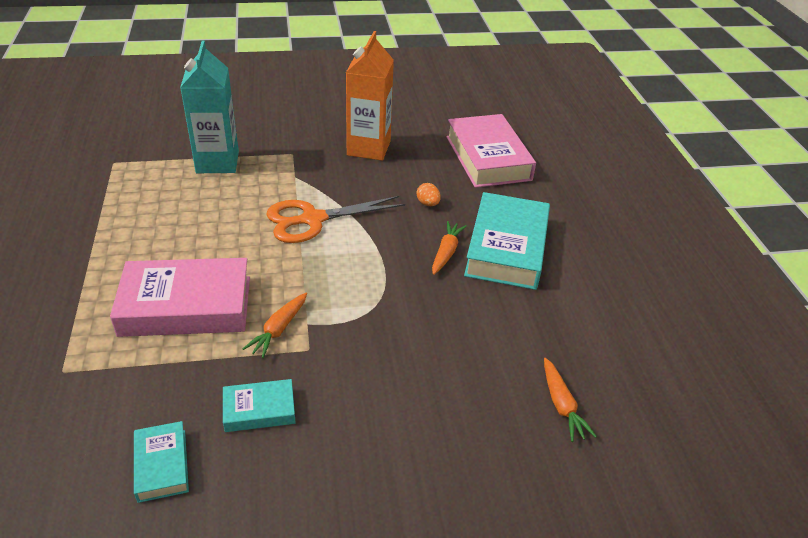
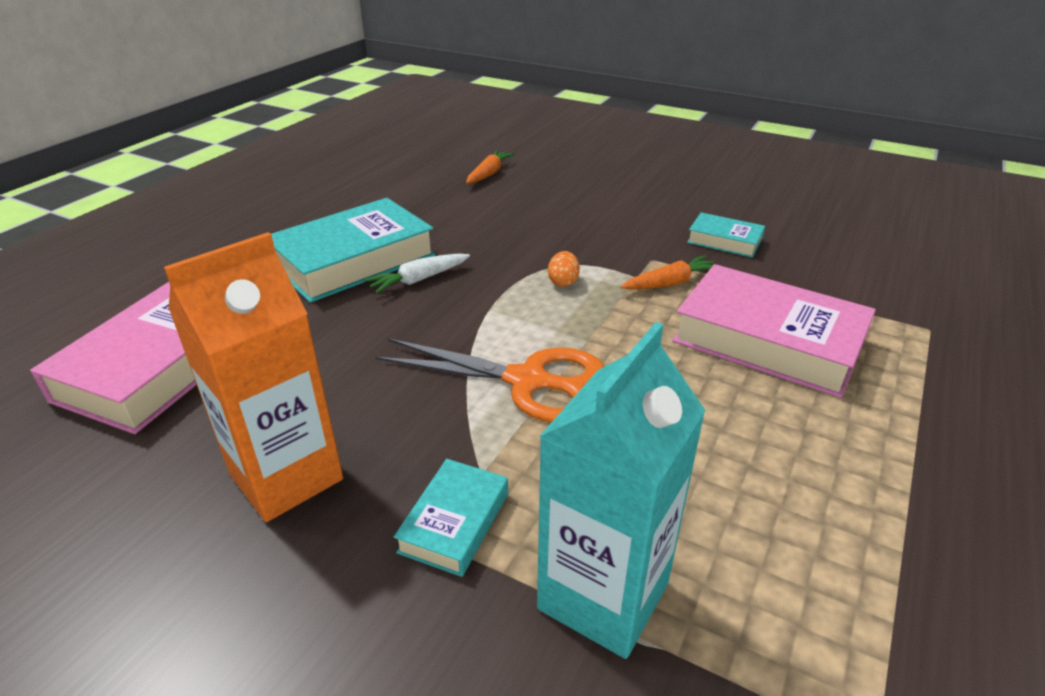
camera: 140 degrees left, 5 degrees down
turquoise book [134,421,189,503] -> turquoise book moved to [394,459,508,577]
orange egg [417,183,441,206] -> orange egg moved to [548,251,580,287]
orange carrot [432,221,467,275] -> white carrot [364,253,470,294]

